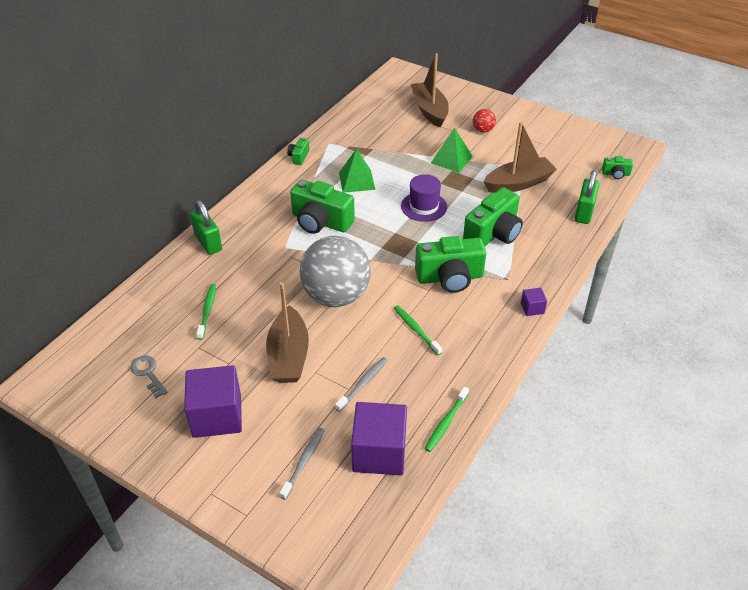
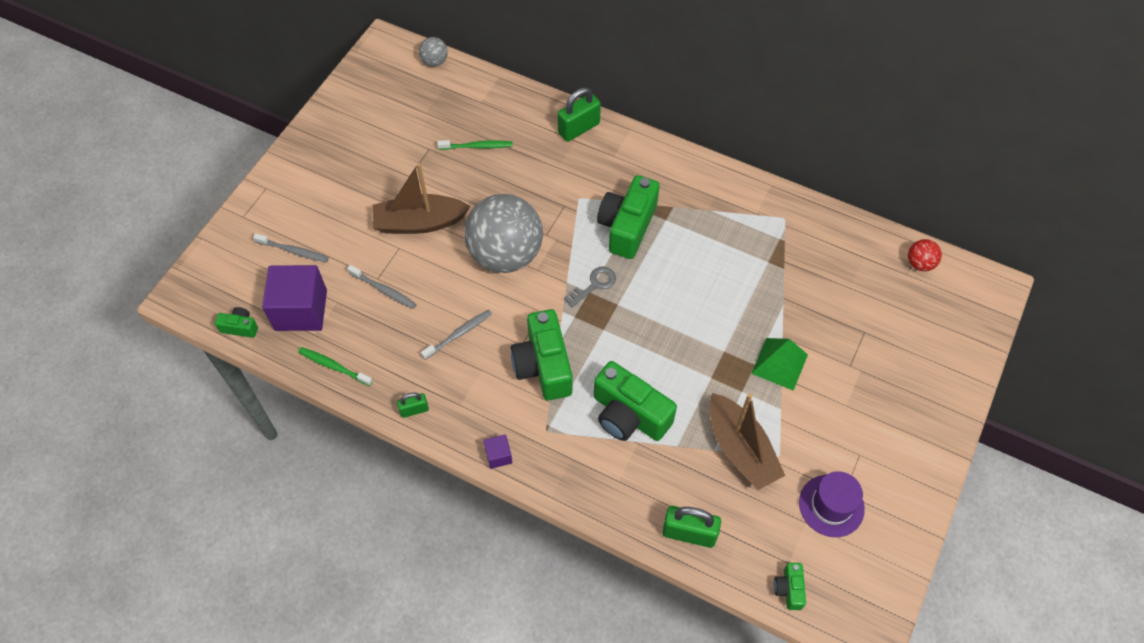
camera: 85 degrees right, 15 degrees up
grey key [130,355,168,398] -> grey key moved to [564,267,616,308]
purple cube [184,365,242,438] -> none
green camera [287,138,309,165] -> green camera moved to [215,307,258,338]
green pyramid [339,149,375,193] -> none
green toothbrush [394,305,442,355] -> grey toothbrush [421,309,492,360]
purple hat [401,174,447,222] -> purple hat moved to [799,471,865,537]
brown boat [411,53,449,128] -> none
red ball [473,109,496,133] -> red ball moved to [908,239,942,271]
none -> green padlock [397,393,429,418]
none -> grey ball [419,37,448,66]

